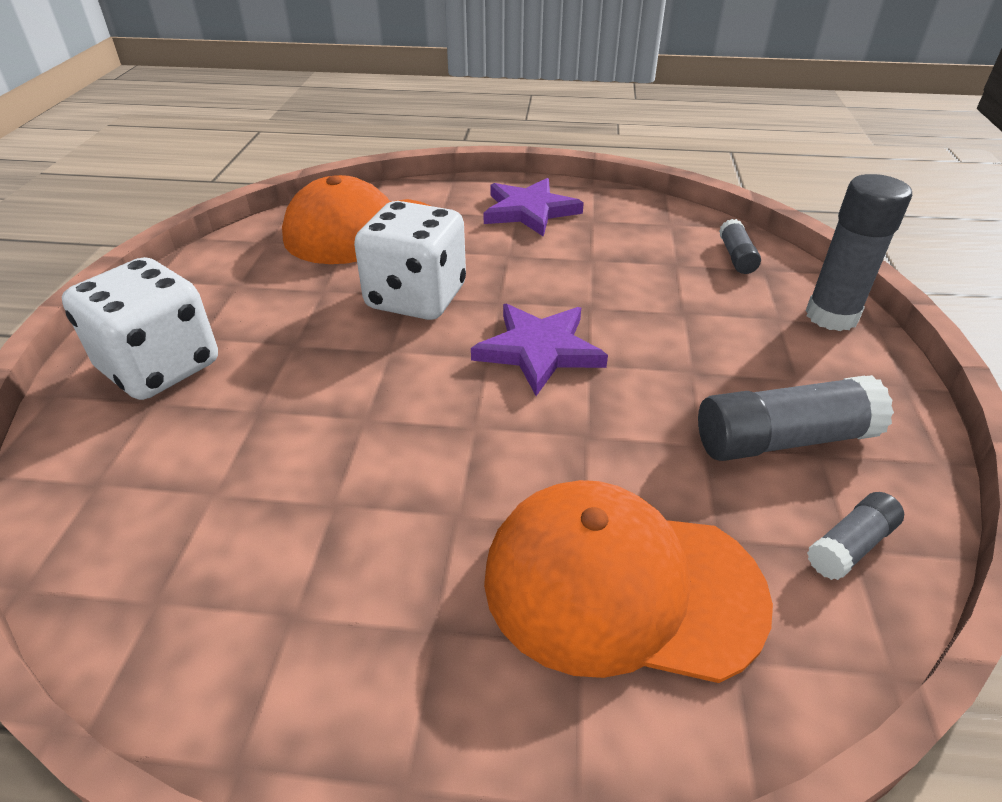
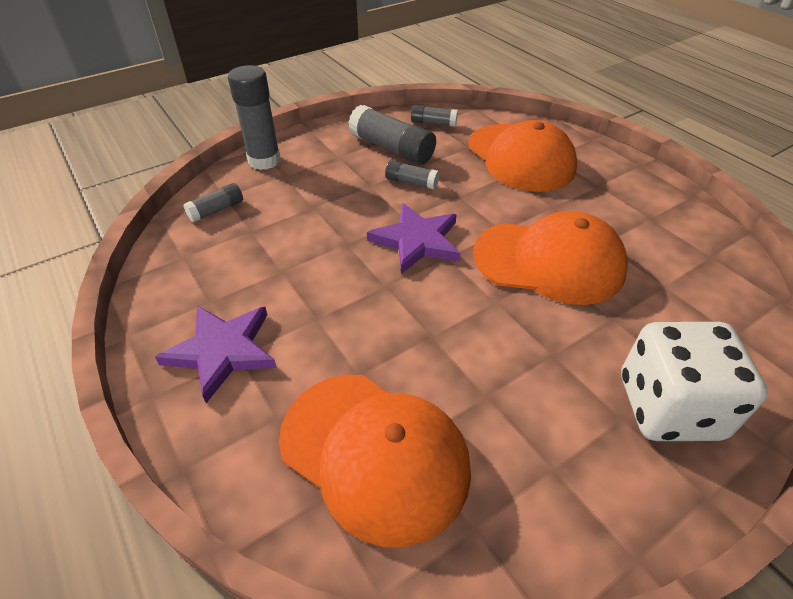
camera: 130 degrees left, 5 degrees up
white dice [354,201,466,320] -> none
none -> grey glue stick [385,160,440,190]
none -> orange cap [473,211,628,305]

